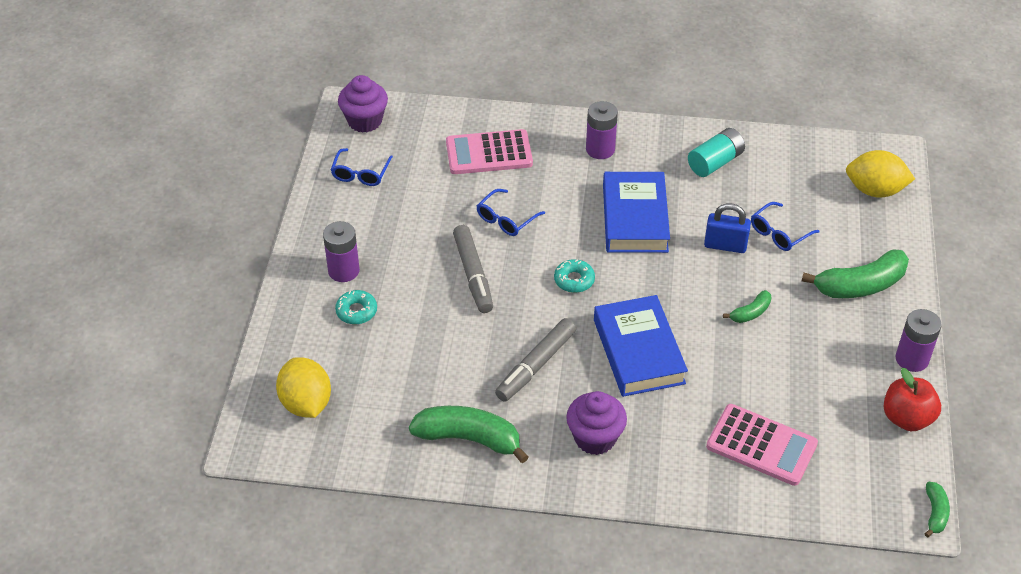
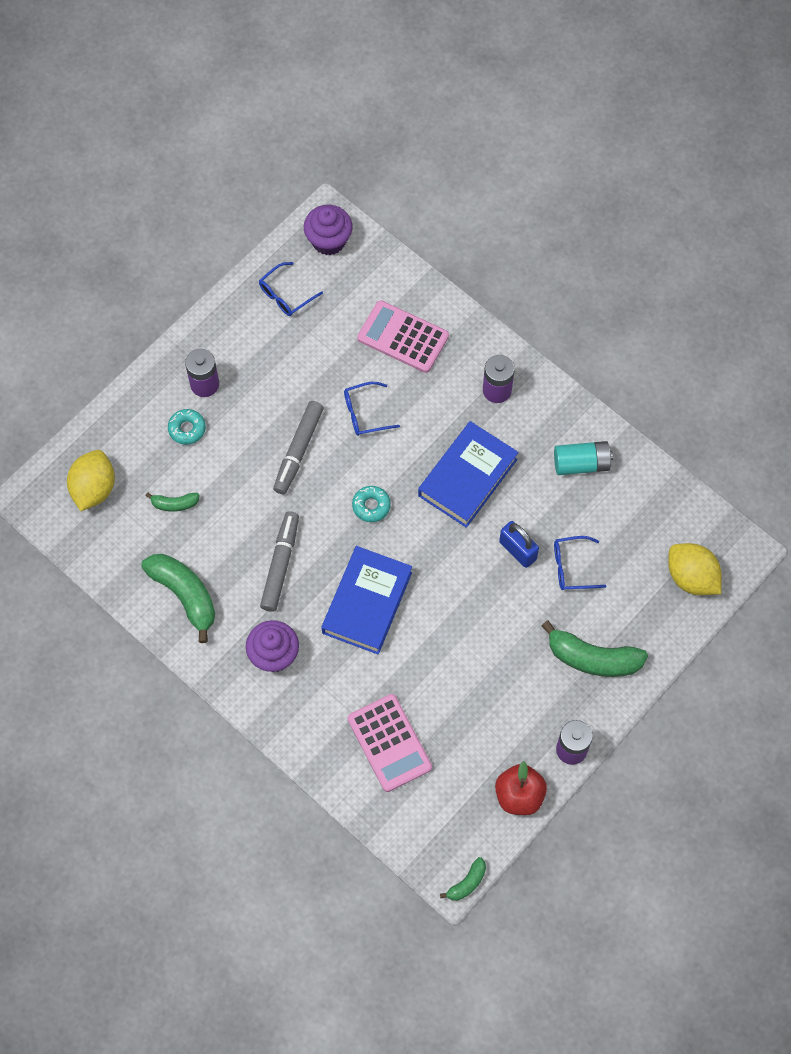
camera: 35 degrees right, 20 degrees up
grey marker [495,318,576,402] -> grey marker turned 120 degrees clockwise [260,511,299,612]
green banana [723,290,771,323] -> green banana moved to [146,493,200,512]

